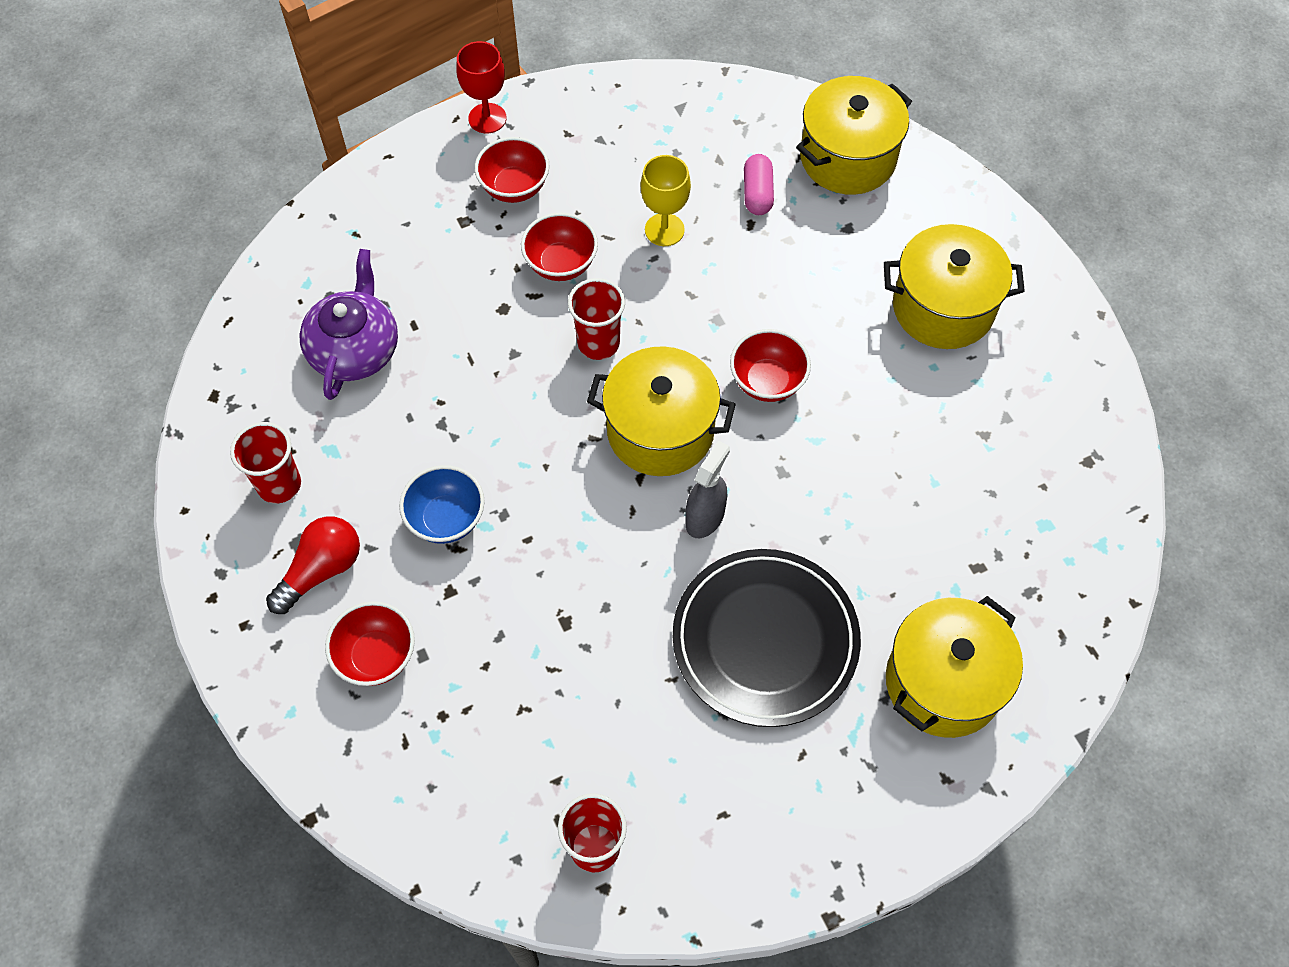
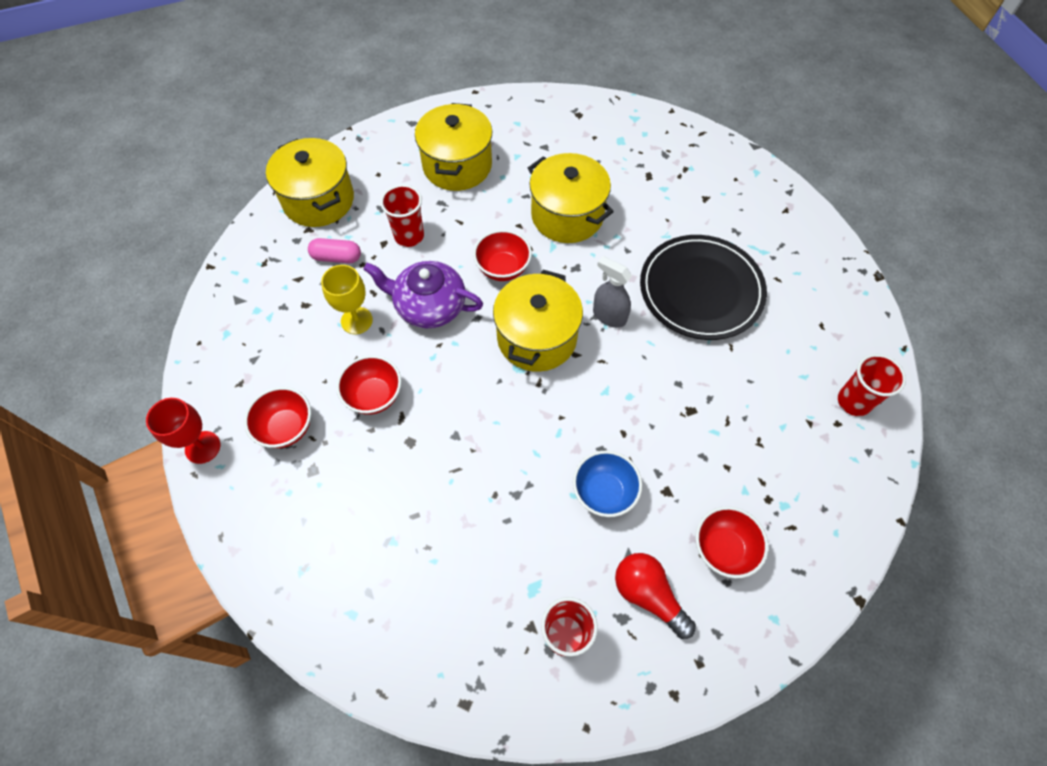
camera: 85 degrees left, 0 degrees up
purple teapot [299,249,398,400] -> purple teapot moved to [363,261,483,328]
red cup [568,278,625,360] -> red cup moved to [380,185,424,247]
yellow pot [886,596,1023,738] -> yellow pot moved to [528,153,614,243]

